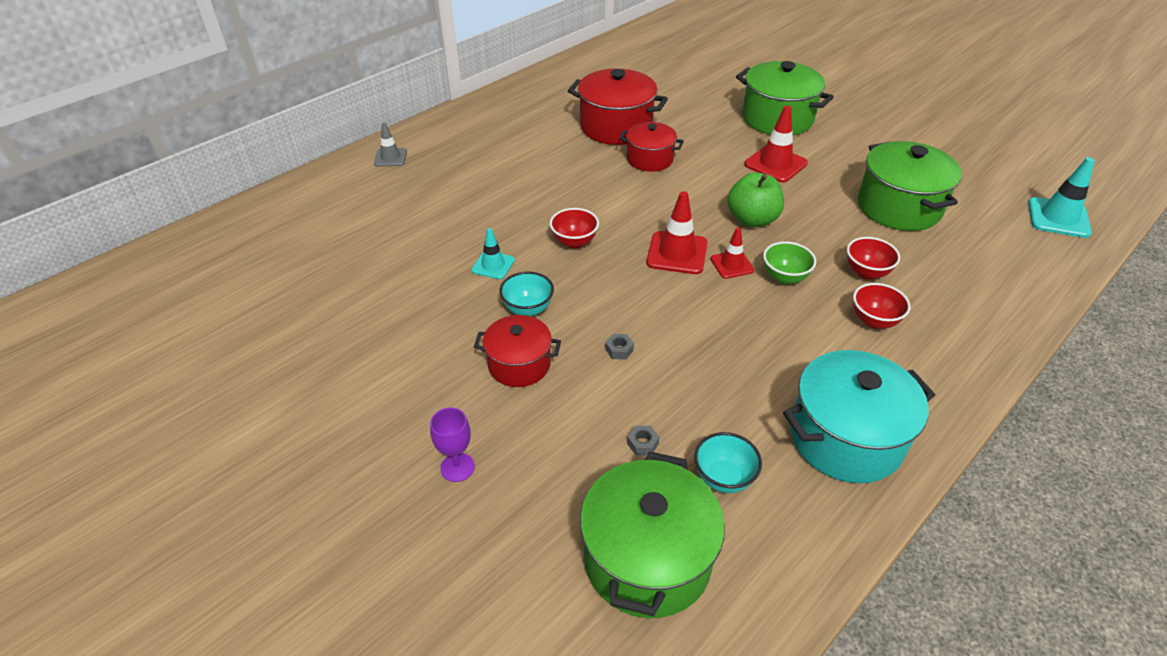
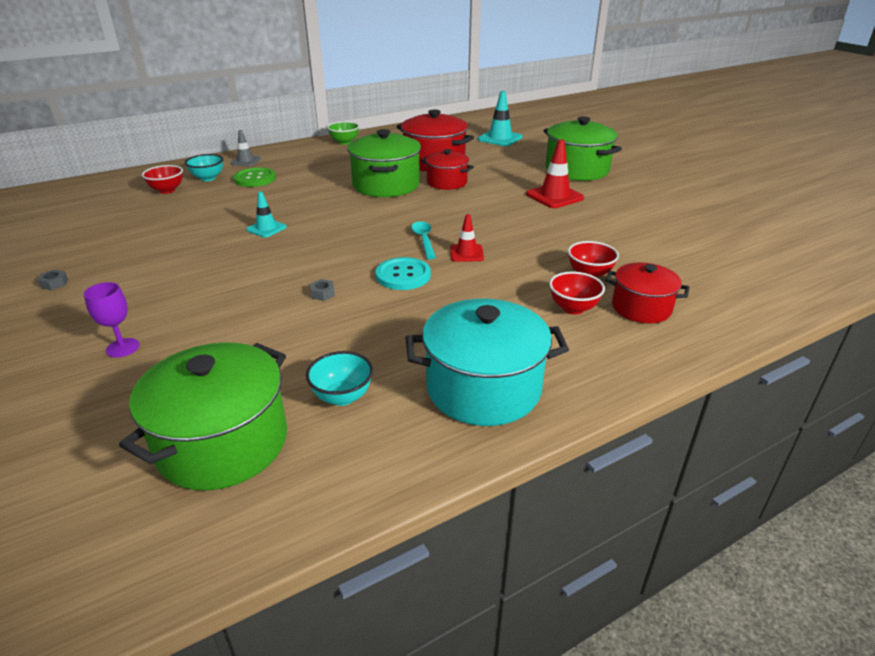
camera: 15 degrees right, 10 degrees down
red pot [474,315,561,387] -> red pot moved to [605,262,690,323]
turquoise bowl [499,272,554,316] -> turquoise bowl moved to [185,154,224,181]
red bowl [550,208,599,249] -> red bowl moved to [142,165,183,194]
grey nut [627,426,659,455] -> grey nut moved to [38,270,68,290]
red traffic cone [646,191,708,274] -> turquoise spoon [411,221,436,260]
green apple [727,172,784,227] -> none
green bowl [763,242,816,285] -> green bowl moved to [327,121,359,145]
green pot [858,141,962,231] -> green pot moved to [347,129,421,197]
turquoise traffic cone [1028,157,1095,238] -> turquoise traffic cone moved to [478,91,522,146]
none -> green button [233,167,276,187]
none -> turquoise button [376,257,431,290]

